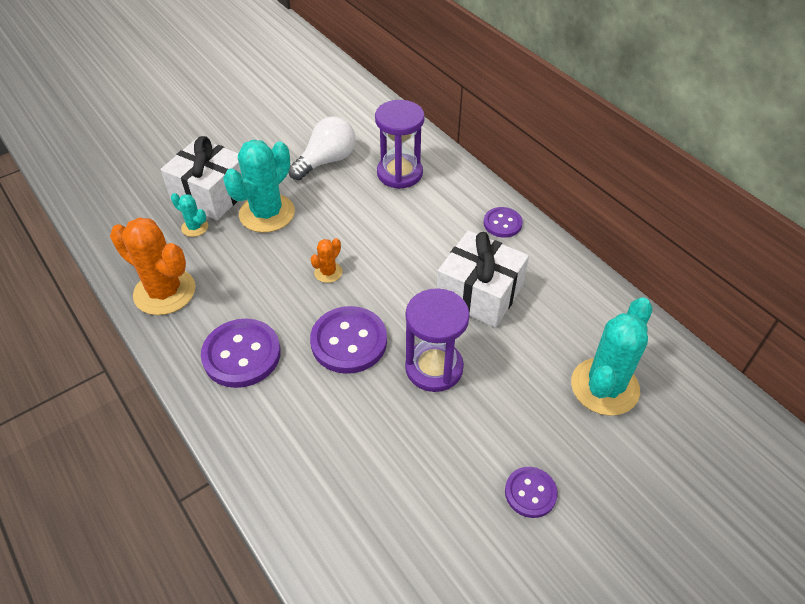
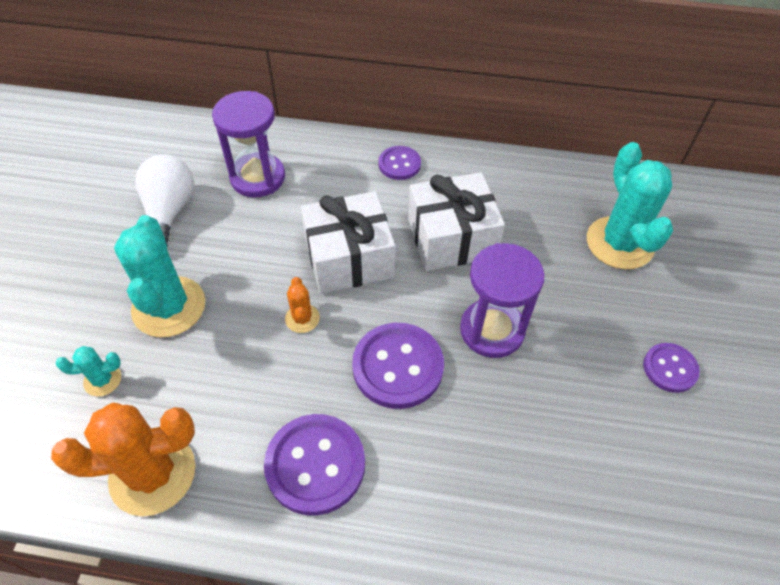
camera: 45 degrees left, 5 degrees up
white gift [160,136,242,220] -> white gift moved to [301,191,395,294]

